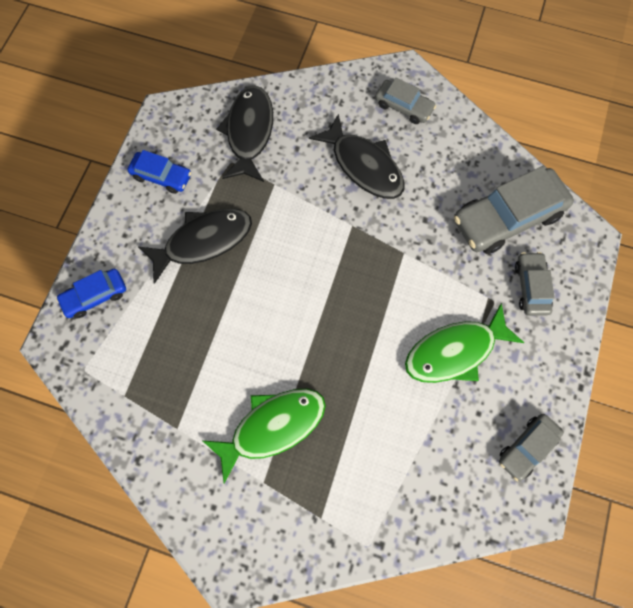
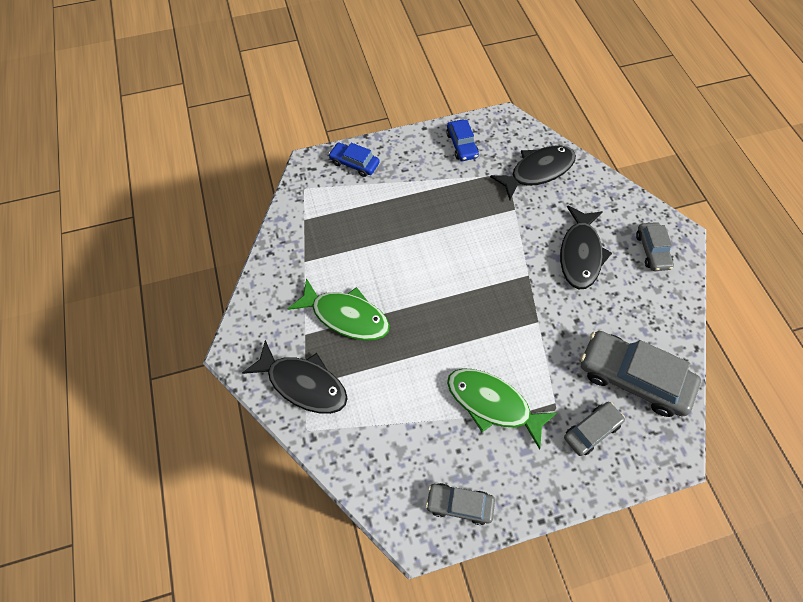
camera: 55 degrees right, 10 degrees down
black fish [137,209,252,284] -> black fish moved to [242,340,348,414]

